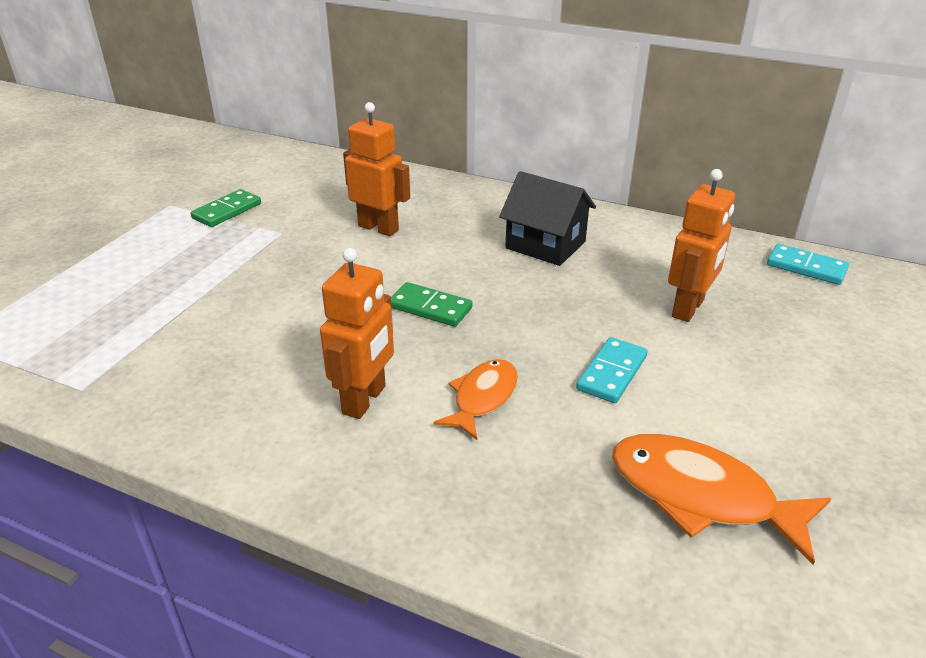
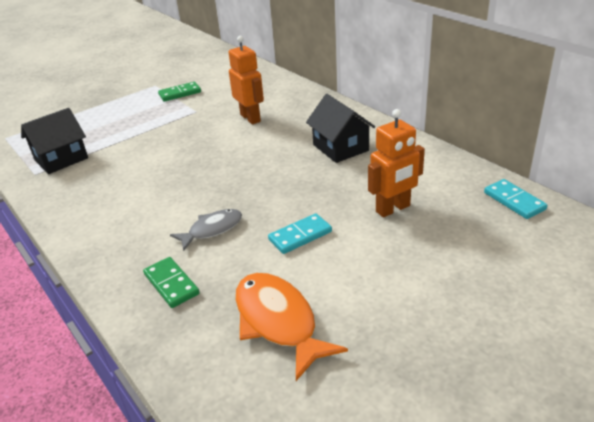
camera: 30 degrees right, 0 degrees up
orange robot [320,248,394,419] -> none
green domino [391,282,473,327] -> green domino moved to [143,257,200,308]
orange fish [434,359,518,440] -> grey fish [170,209,242,251]
none -> black house [21,108,88,174]

